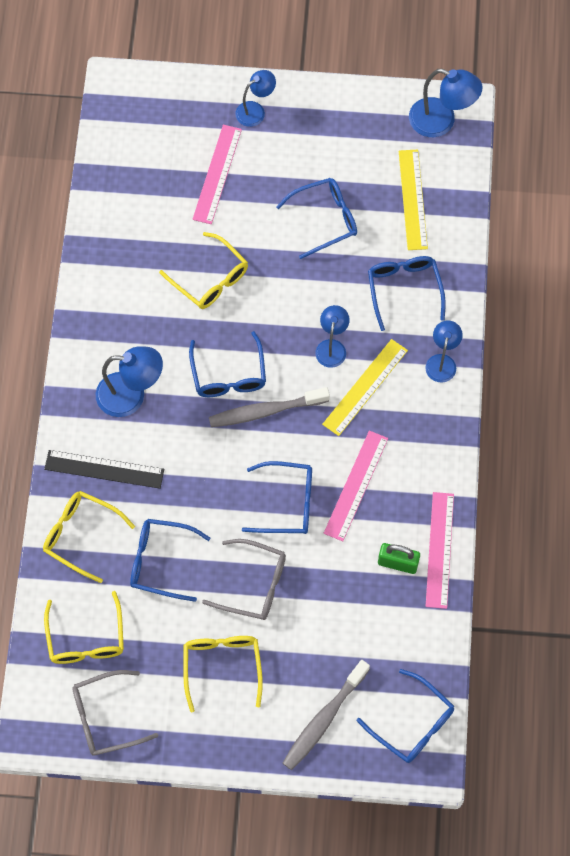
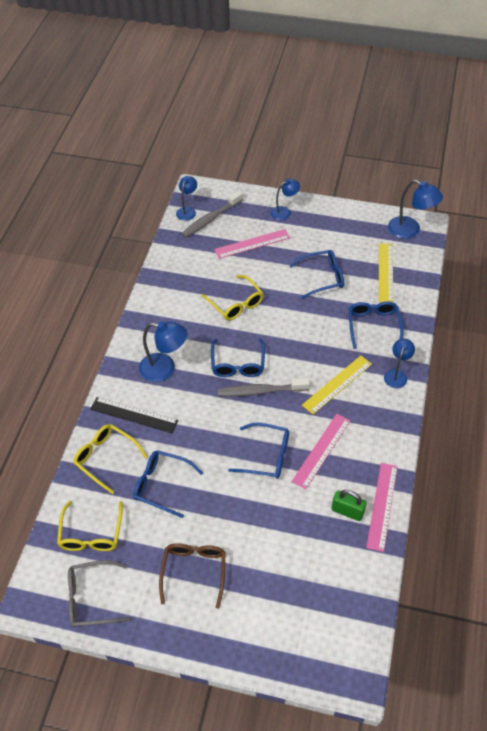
camera: 10 degrees right, 15 degrees down
yellow glasses [183,636,263,713] -> brown glasses [159,543,226,609]
pink ruler [192,125,242,224] -> pink ruler turned 45 degrees clockwise [214,229,290,259]
grey glasses [202,539,286,620] -> none
grey toothbrush [283,660,370,770] -> grey toothbrush moved to [181,190,243,238]
blue lamp [315,305,350,368] -> blue lamp moved to [176,176,197,221]
blue glasses [357,669,454,763] -> none

